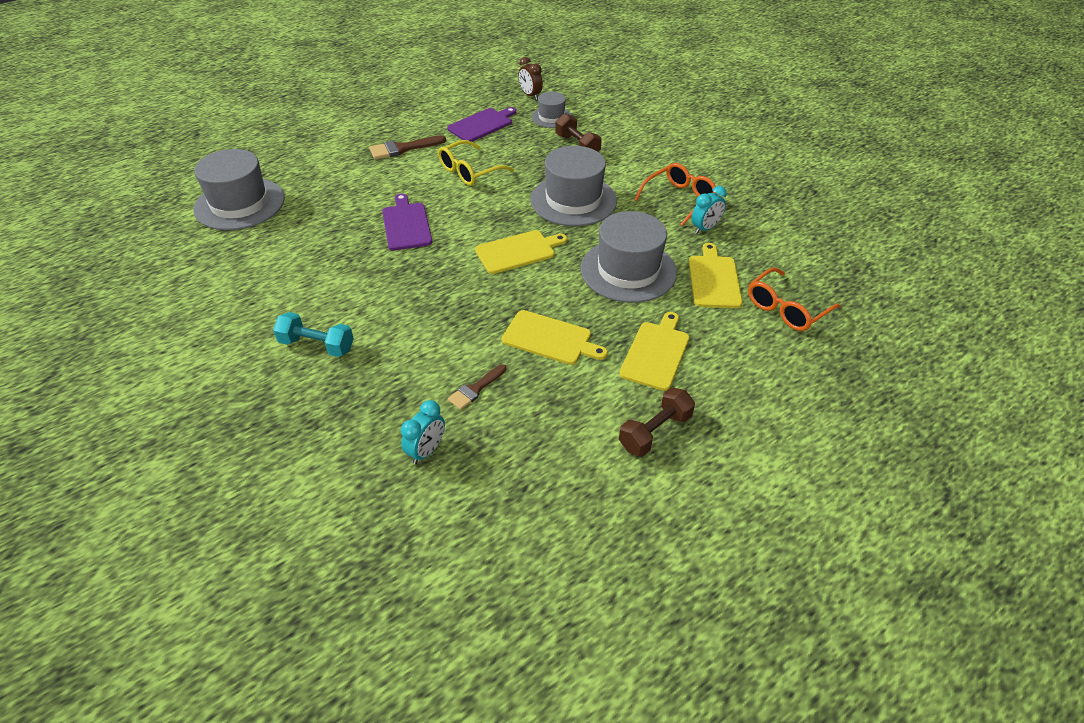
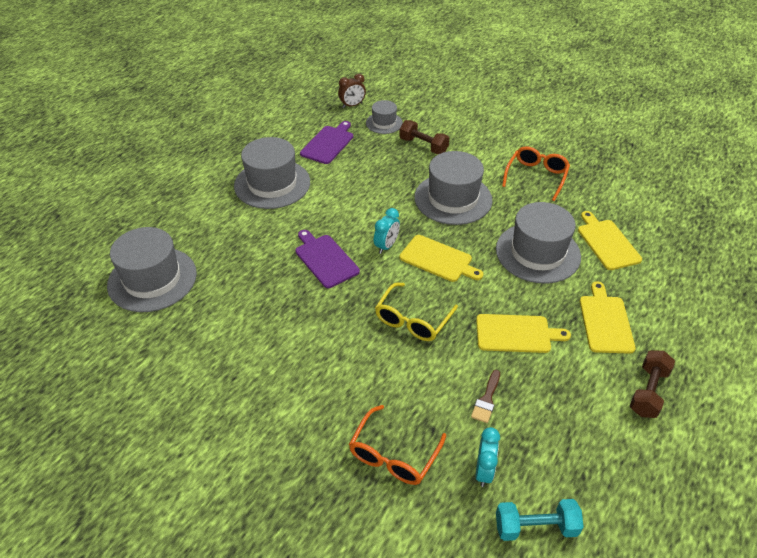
camera: 20 degrees left, 0 degrees up
turquoise dumbbell [273,312,354,357] -> turquoise dumbbell moved to [496,499,584,541]
brown brush [369,135,446,159] -> grey hat [234,137,310,209]
yellow glasses [438,140,514,186] -> yellow glasses moved to [375,283,458,341]
yellow cutting board [475,230,567,274] -> yellow cutting board turned 75 degrees clockwise [399,235,483,282]
brown clock [518,57,543,100] -> brown clock turned 60 degrees counterclockwise [338,74,366,108]
turquoise clock [691,186,727,234] -> turquoise clock moved to [374,208,400,254]
orange glasses [748,267,841,331] -> orange glasses moved to [349,405,446,485]

